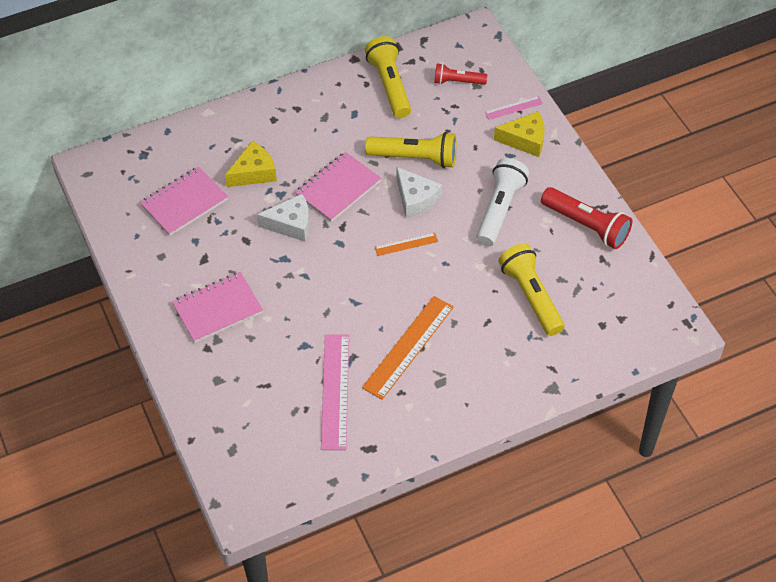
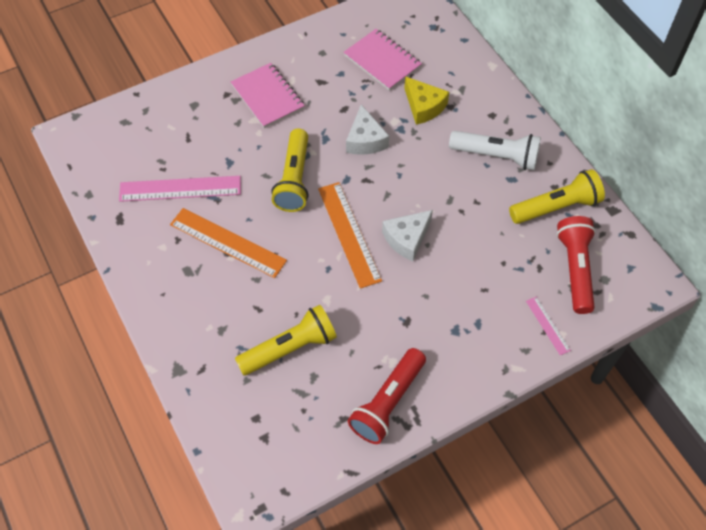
camera: 85 degrees right, 5 degrees up
pink notebook [295,152,381,222] -> none
yellow flashlight [365,132,457,168] -> yellow flashlight moved to [271,129,308,212]
orange ruler [375,233,438,256] -> orange ruler [318,182,382,289], size x1.98
red flashlight [434,63,487,85] -> red flashlight [557,216,596,314], size x1.65
white flashlight [476,158,529,246] -> white flashlight moved to [449,131,541,170]
yellow cheese [494,111,545,157] -> none

